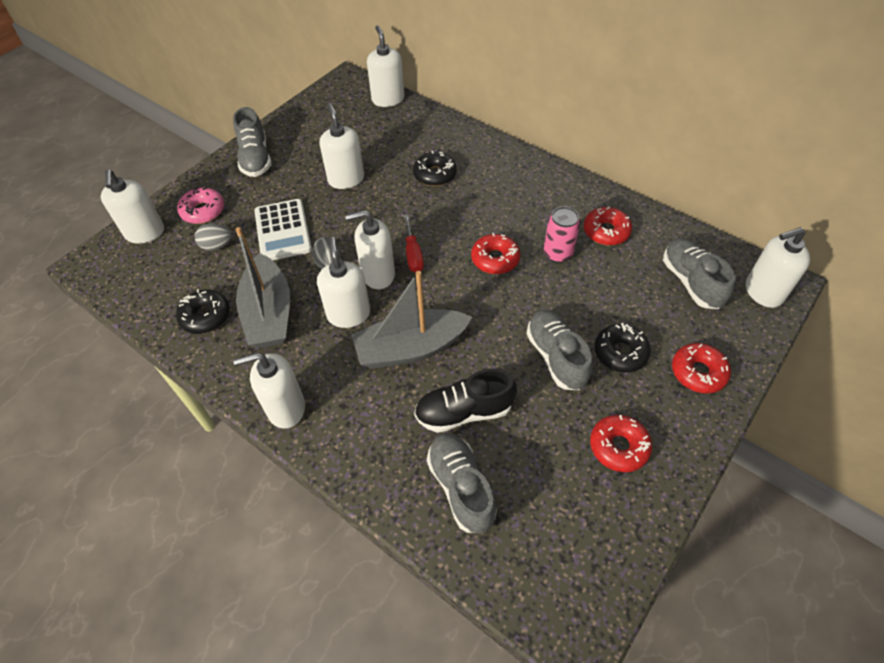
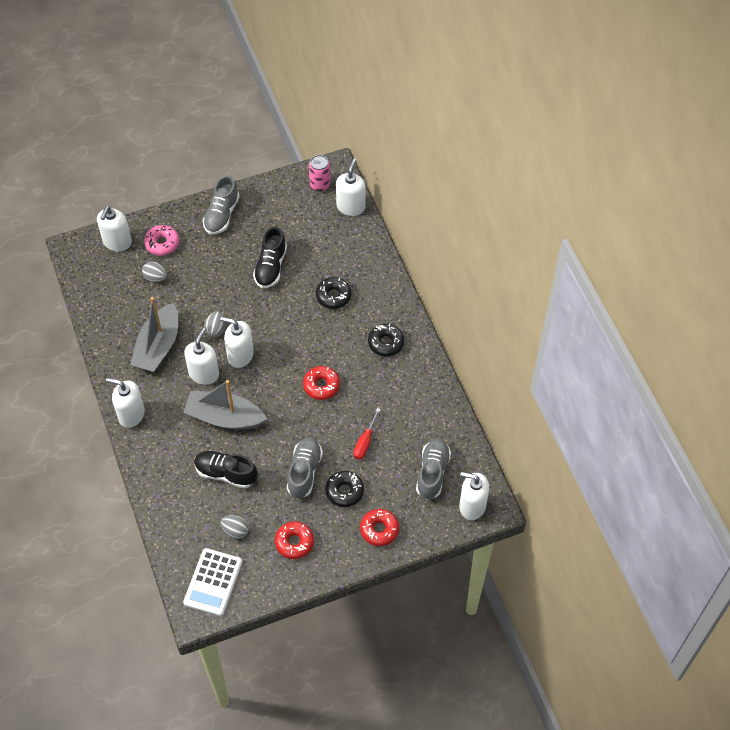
camera: 30 degrees right, 5 degrees up
black donut [176,289,230,334] -> black donut moved to [368,323,404,356]
white calculator [254,199,312,260] -> white calculator moved to [183,548,242,616]
white soap dispenser [320,103,364,189] -> black shoe [253,226,287,288]
red screwdriver [404,215,424,273] -> red screwdriver moved to [353,408,381,460]
grey shoe [427,433,497,534] -> none
pink can [544,206,580,263] -> pink can moved to [309,155,331,192]
red donut [584,207,632,246] -> none
none -> grey egg [220,515,249,539]

